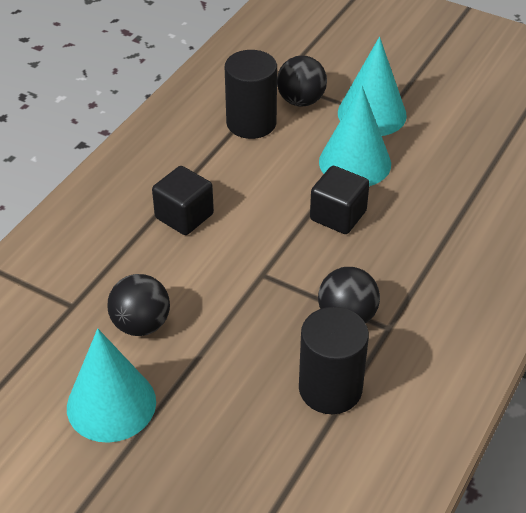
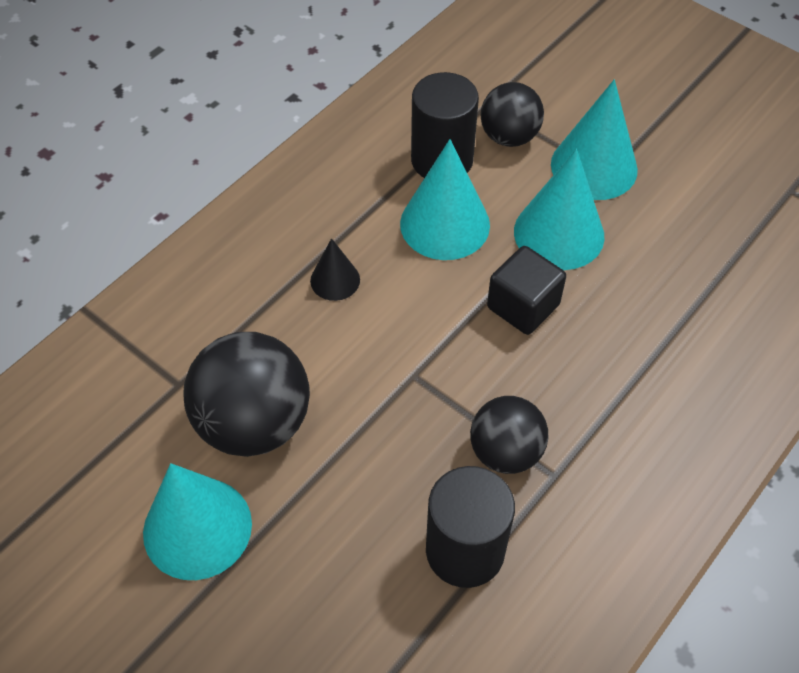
camera: 10 degrees right, 10 degrees up
black ball [107,274,170,336] -> black ball [183,332,310,457], size x1.60
black cube [152,166,214,235] -> black cone [310,238,360,301]
none -> turquoise cone [400,139,490,260]

